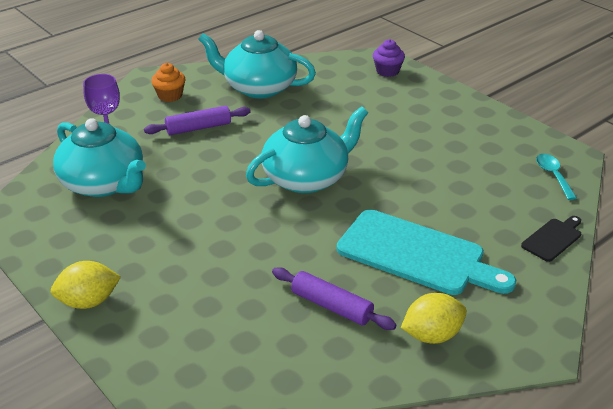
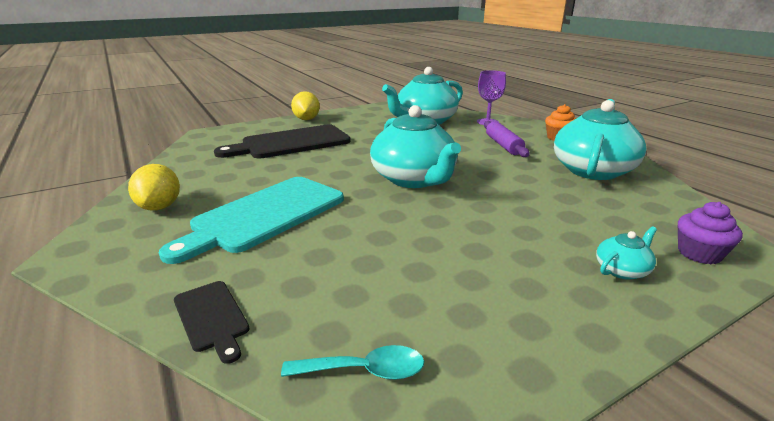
camera: 100 degrees right, 10 degrees down
purple rolling pin [272,267,396,330] -> none
none -> black cutting board [214,124,351,158]
none -> turquoise teapot [596,227,657,280]

